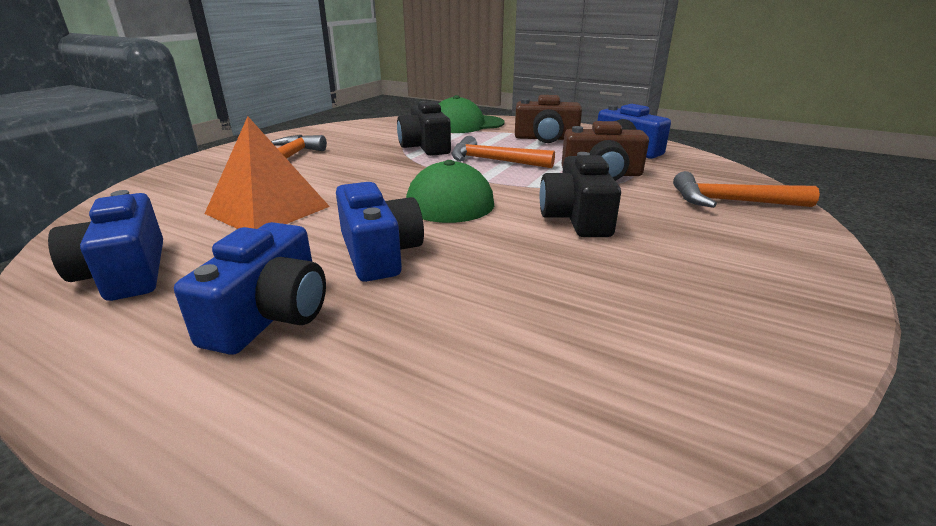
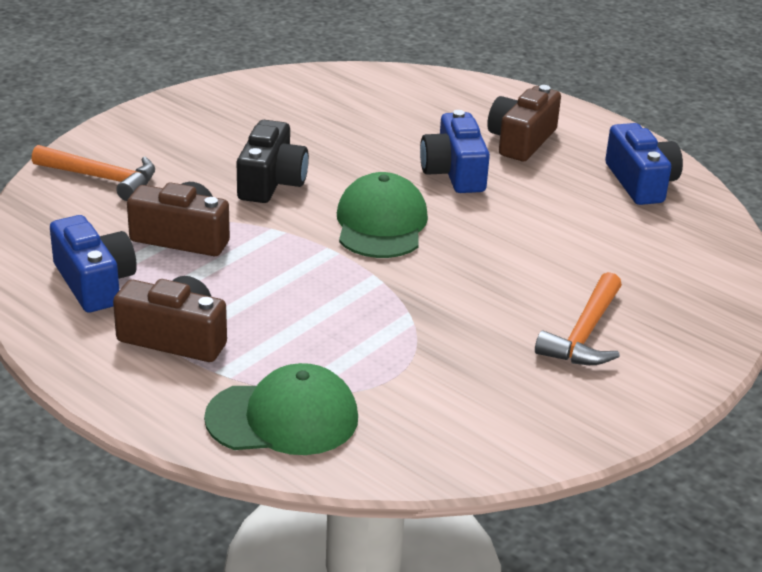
camera: 170 degrees left, 5 degrees up
blue camera [174,222,326,355] -> brown camera [487,85,561,161]
orange pyramid [205,116,330,229] -> none
black camera [397,101,451,156] -> none
orange hammer [451,136,555,168] -> none

